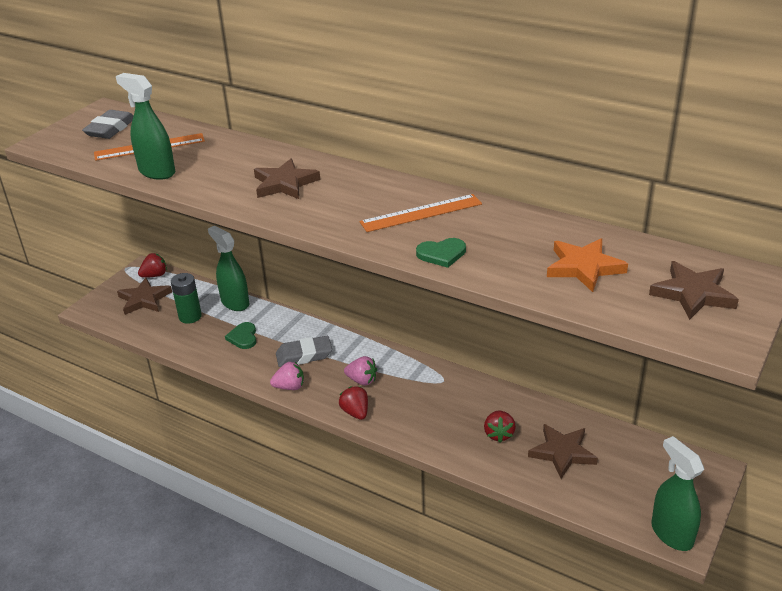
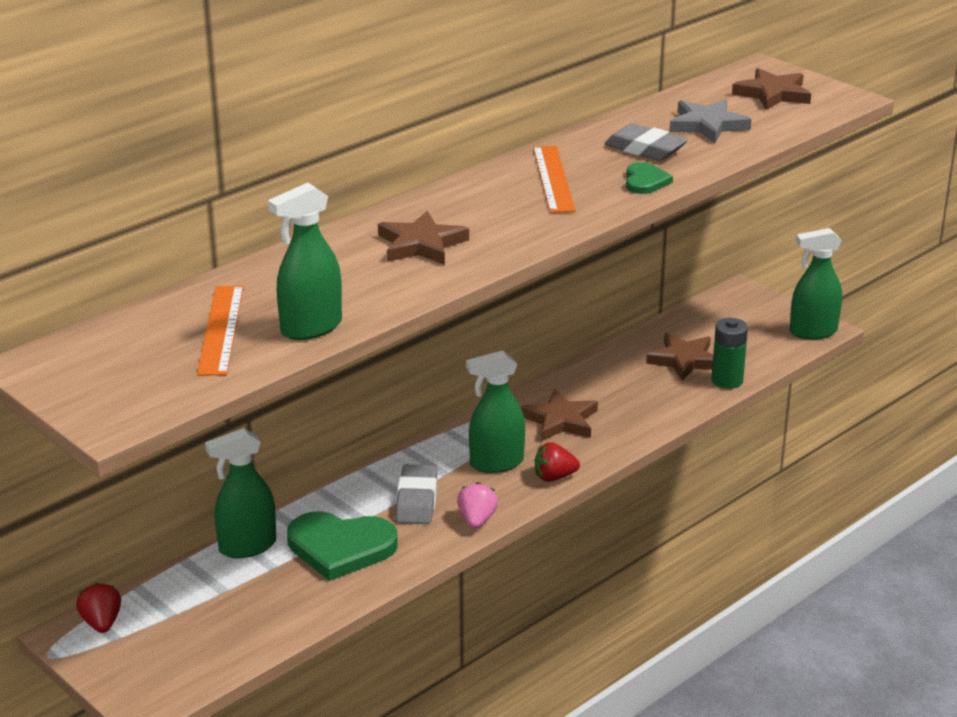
camera: 75 degrees left, 5 degrees down
grey eraser [82,110,134,139] -> grey eraser moved to [604,123,688,161]
brown star [117,278,172,315] -> brown star moved to [521,389,598,441]
green battery [171,273,202,324] -> green battery moved to [711,318,748,389]
green heart [225,322,256,349] -> green heart [287,511,398,581], size x1.93
pink strawberry [344,356,377,385] -> green spray bottle [466,350,525,473]
red strawberry [484,411,516,442] -> none
orange star [547,238,628,292] -> grey star [669,99,752,143]

